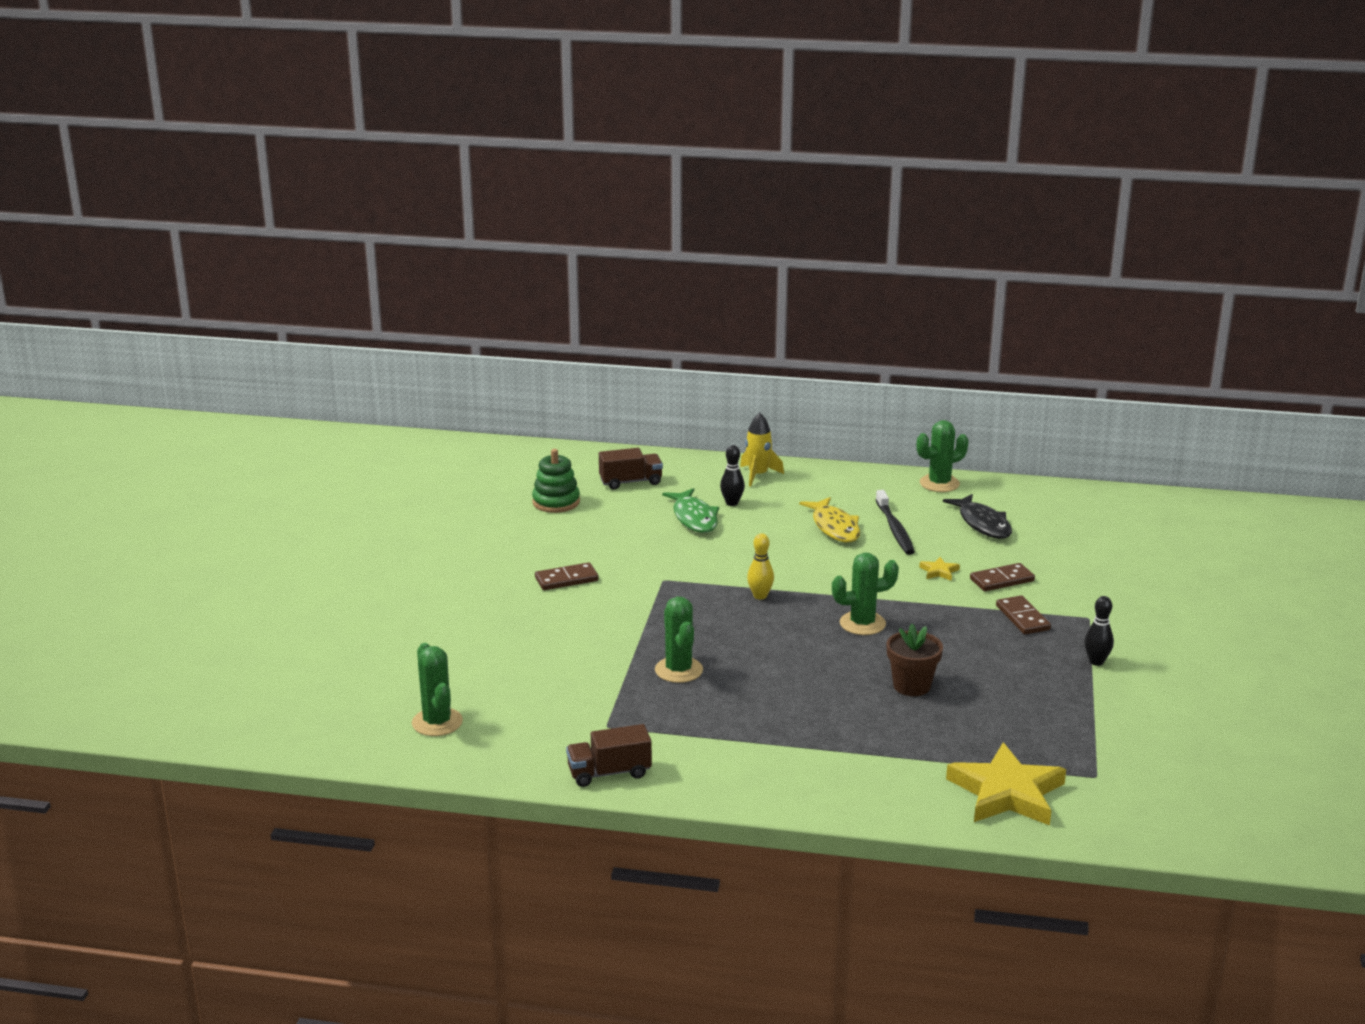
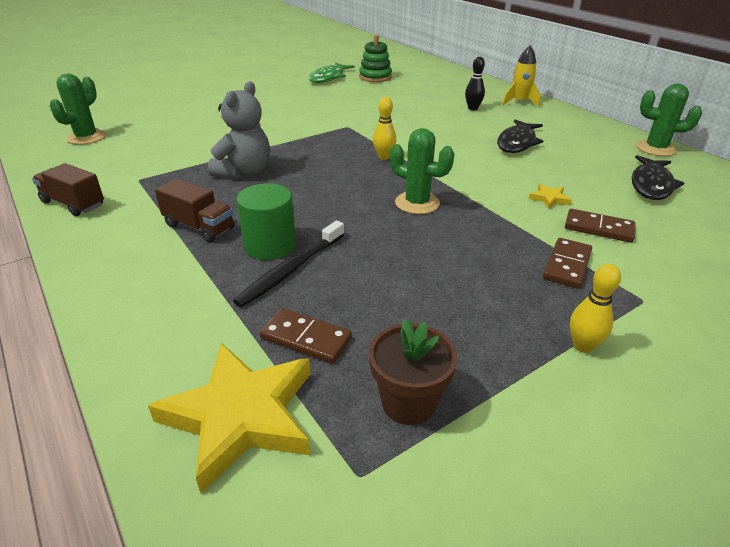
camera: 45 degrees right, 10 degrees up
brown domino [535,562,599,590] -> brown domino moved to [259,308,352,364]
brown truck [599,448,663,490] -> brown truck moved to [155,178,234,242]
green cactus [655,596,703,683] -> grey teddy bear [208,81,270,178]
green fish [662,488,719,533] -> green fish moved to [308,63,355,83]
yellow fish [799,497,860,542] -> black fish [497,119,543,153]
black toothbrush [876,490,915,555] -> black toothbrush moved to [233,221,345,307]
brown flower pot [886,624,943,696] -> brown flower pot moved to [369,318,457,425]
black bowling pin [1084,596,1114,666] -> yellow bowling pin [570,264,621,353]
none -> green cylinder [237,183,296,260]

